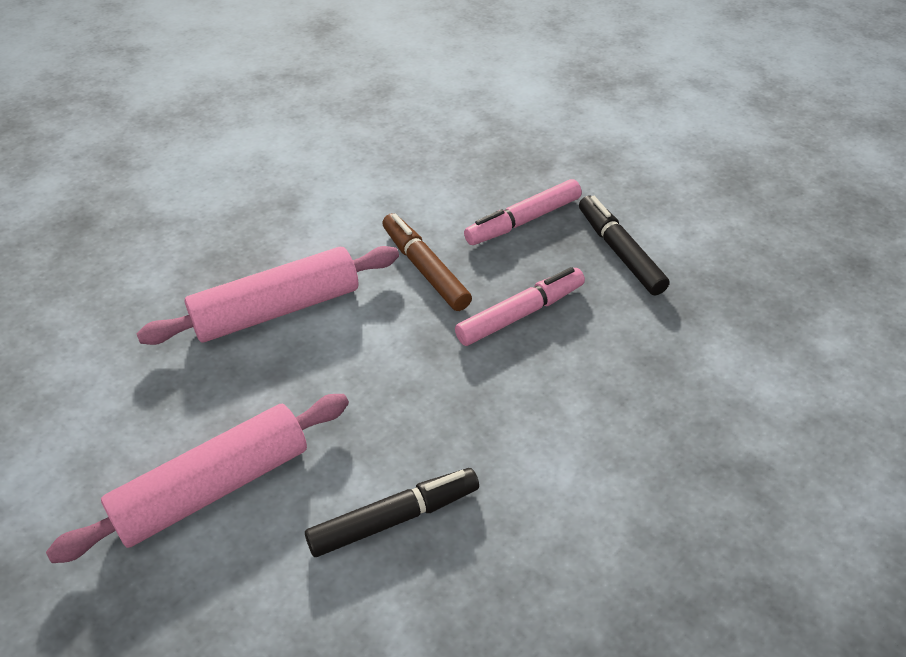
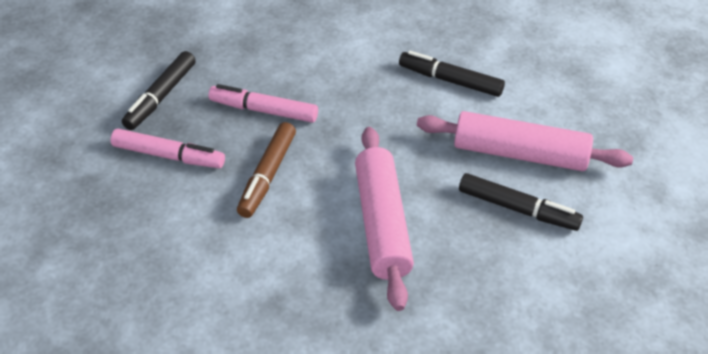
camera: 130 degrees left, 0 degrees up
pink rolling pin [136,246,399,345] -> pink rolling pin turned 60 degrees clockwise [355,127,414,311]
none -> black marker [459,173,583,231]

